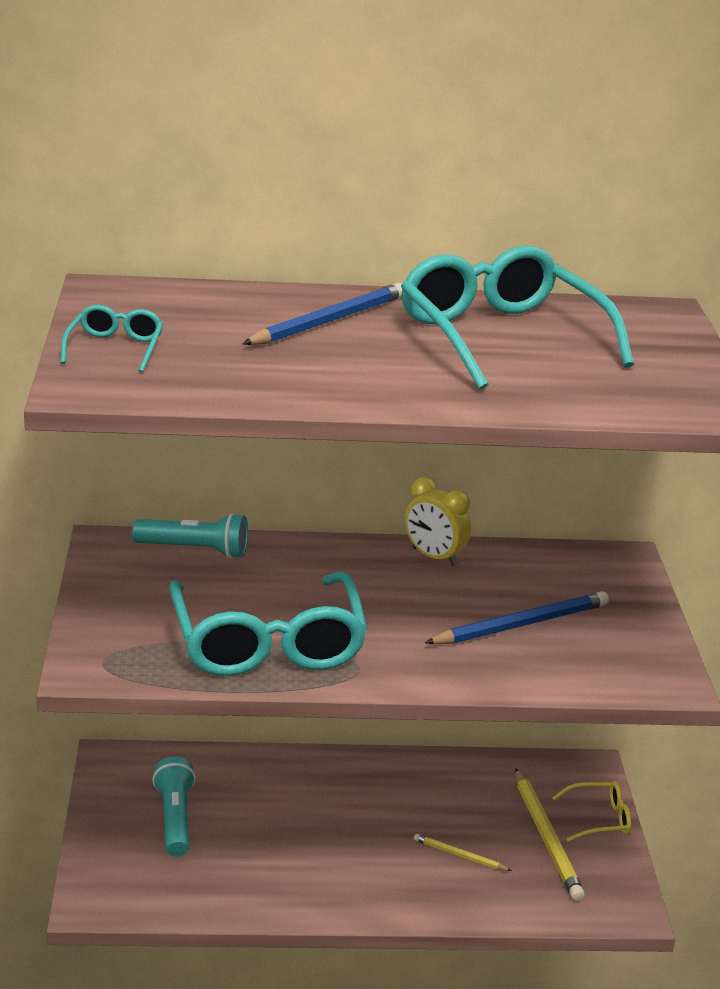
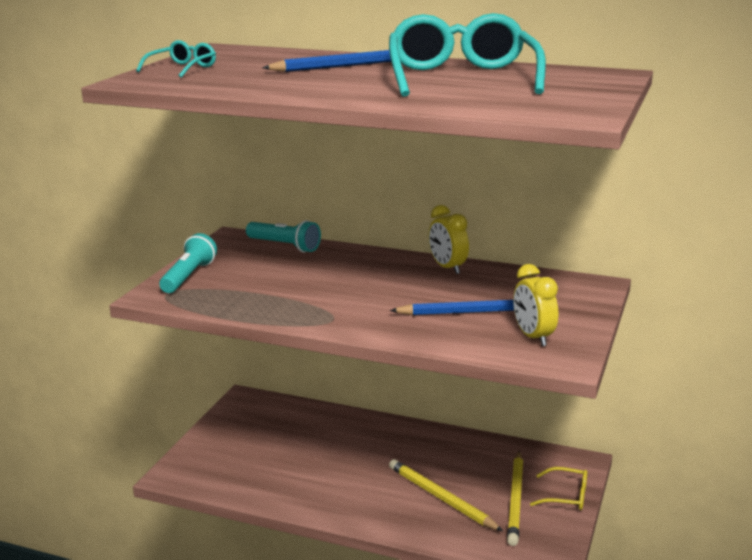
camera: 25 degrees right, 5 degrees down
turquoise flashlight [152,757,196,857] -> turquoise flashlight moved to [159,233,217,293]
turquoise glasses [169,572,368,676] -> none
yellow pencil [414,834,512,871] -> yellow pencil [389,459,503,531], size x1.90
none -> yellow clock [513,264,558,346]

